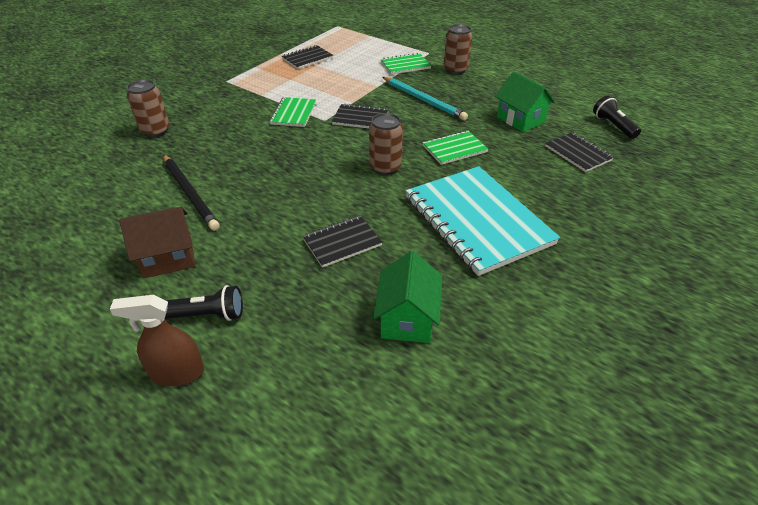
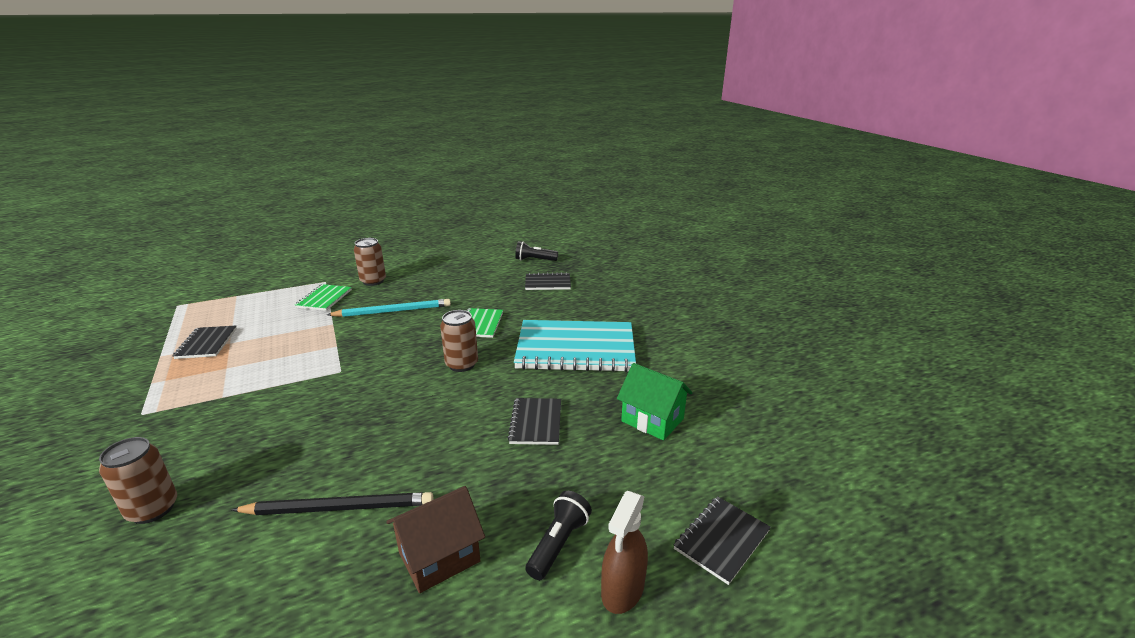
camera: 60 degrees left, 15 degrees down
brown house [119,207,195,278] -> brown house turned 45 degrees clockwise [386,486,485,593]
green notebook [270,97,316,127] -> none
black notebook [332,103,389,128] -> black notebook moved to [674,496,771,585]
green house [495,71,555,132] -> none

